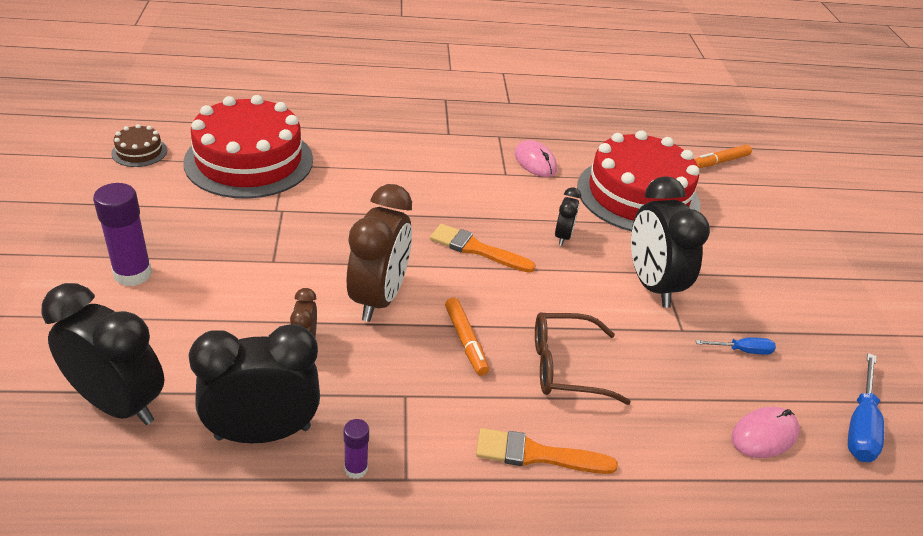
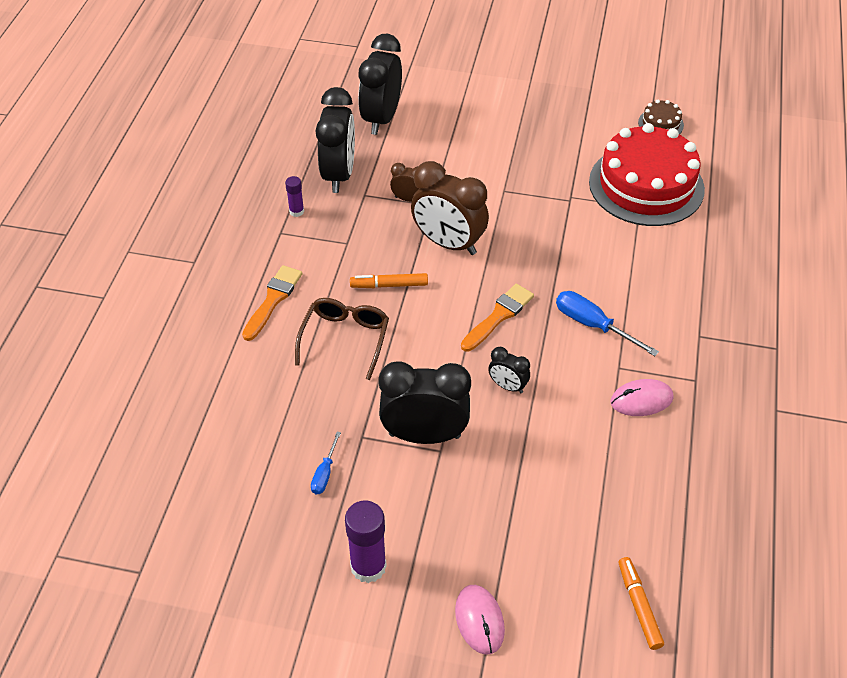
camera: 110 degrees right, 10 degrees up
black clock [41,283,164,425] -> black clock turned 150 degrees clockwise [358,34,402,135]
purple glue stick [93,183,152,286] -> purple glue stick moved to [345,501,387,583]
red cake [577,130,701,231] -> none
pink mouse [731,407,800,458] -> pink mouse moved to [455,585,505,655]
blue screwdriver [848,353,884,462] -> blue screwdriver moved to [556,291,659,356]

